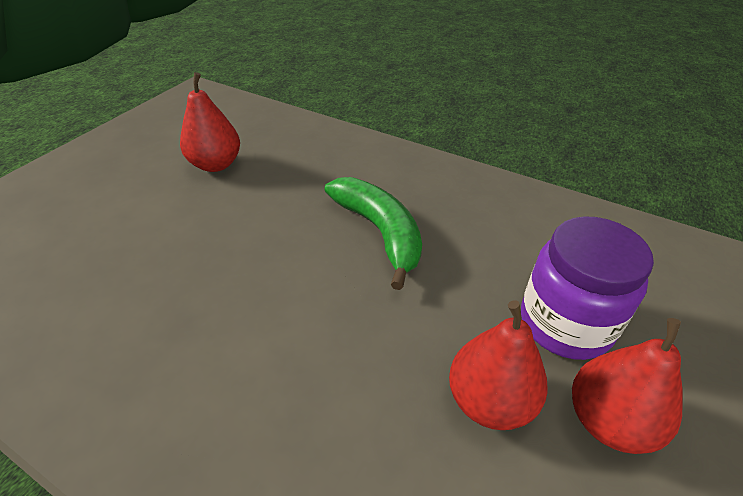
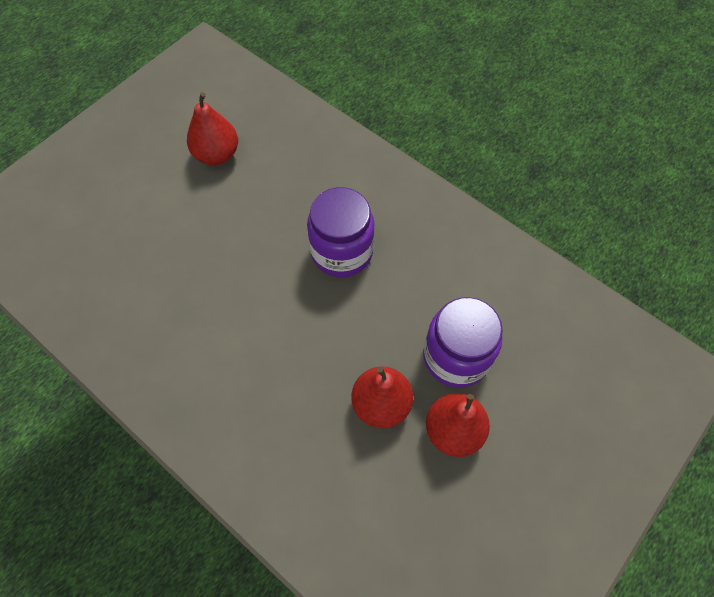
camera: 10 degrees right, 20 degrees up
green banana [325,177,422,290] -> purple jar [307,187,375,277]

